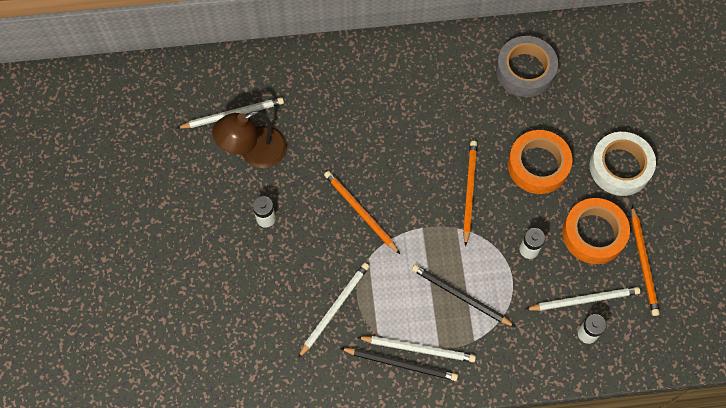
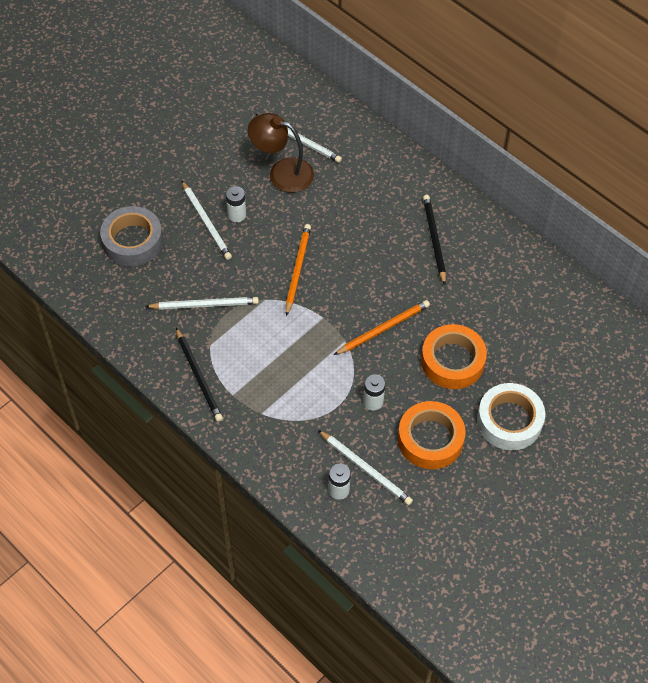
camera: 50 degrees right, 10 degrees down
white pencil [357,336,476,362] -> white pencil moved to [182,181,232,260]
black pencil [412,264,515,327] -> black pencil moved to [423,195,446,285]
grey tape [496,36,558,97] -> grey tape moved to [100,206,163,266]
orange pencil [631,205,660,316] -> none

